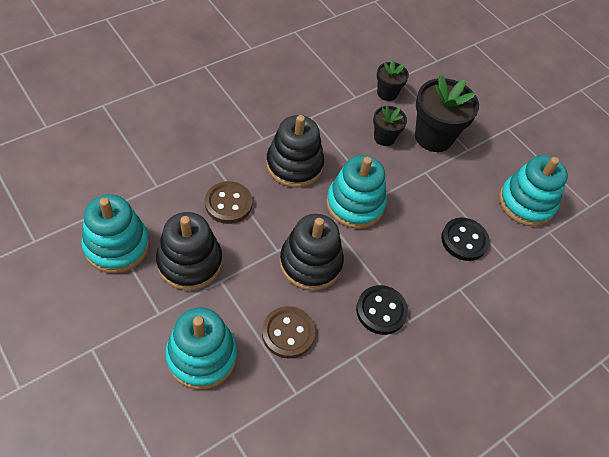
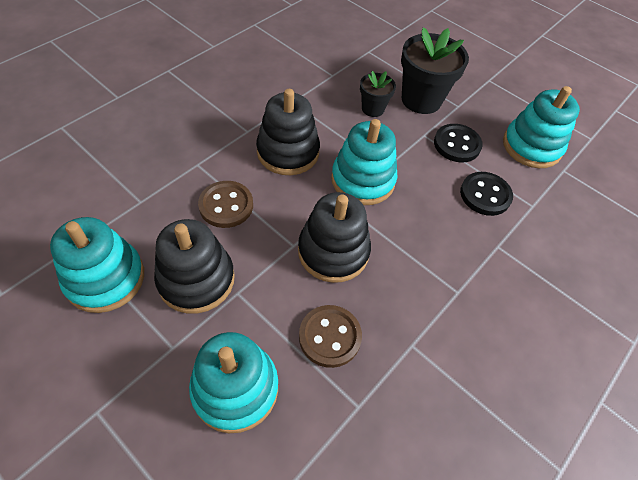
camera: 10 degrees left, 0 degrees up
black button [356,285,408,335] -> black button moved to [434,124,483,162]
black flower pot [377,60,409,101] -> none

